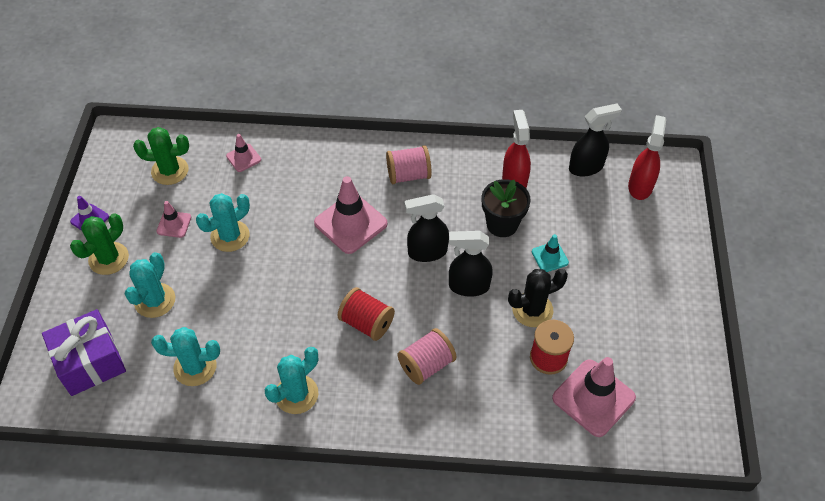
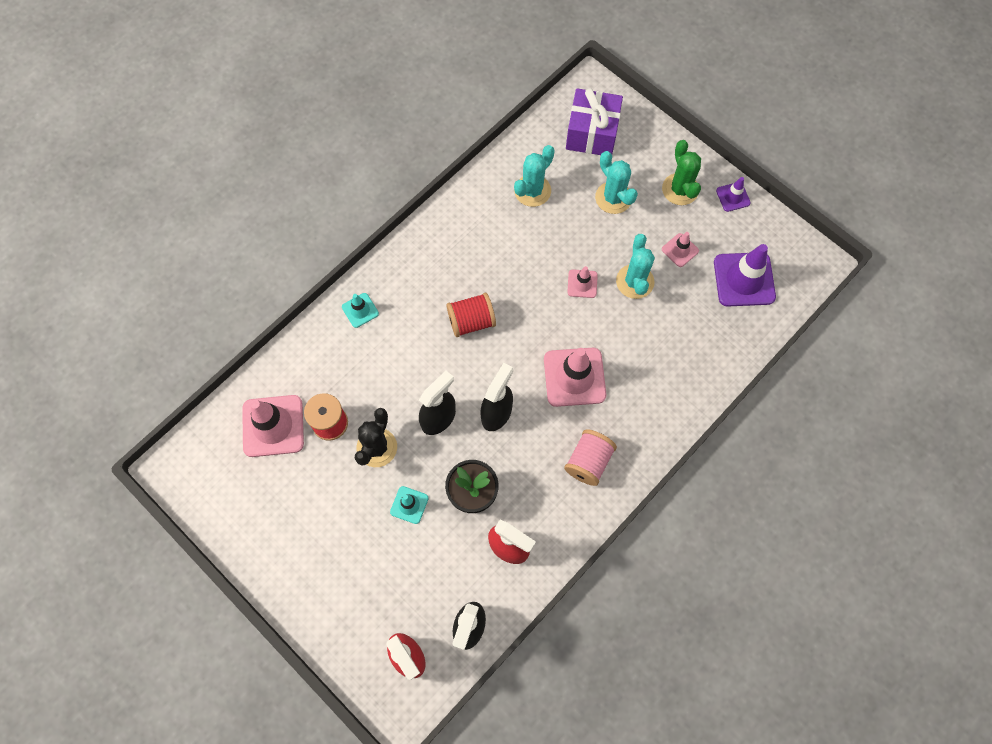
camera: 130 degrees right, 15 degrees up
green cactus [133,127,189,185] -> purple traffic cone [714,244,776,306]
pink traffic cone [226,134,261,172] -> pink traffic cone moved to [567,266,598,298]
turquoise cactus [265,347,318,414] -> none
pink spool [398,328,457,385] -> none
none -> turquoise traffic cone [342,293,379,328]

